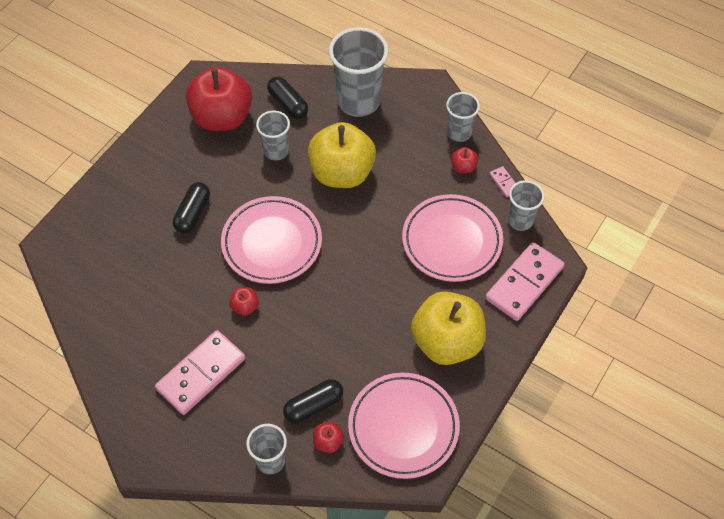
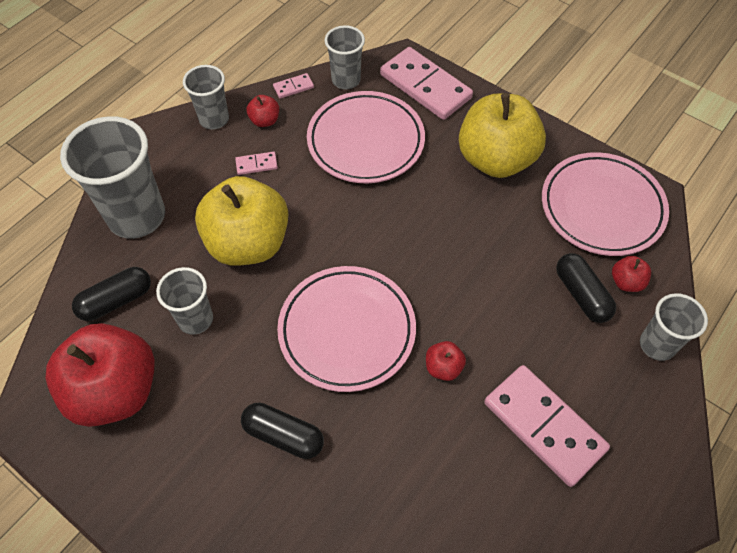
camera: 85 degrees left, 0 degrees up
none -> pink domino [235,152,278,175]

